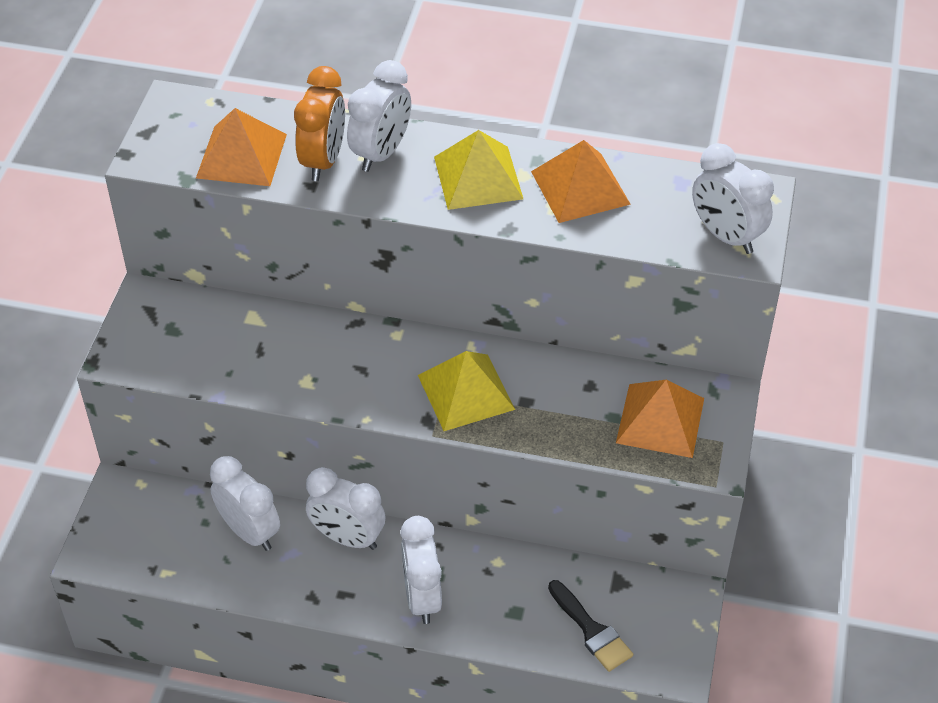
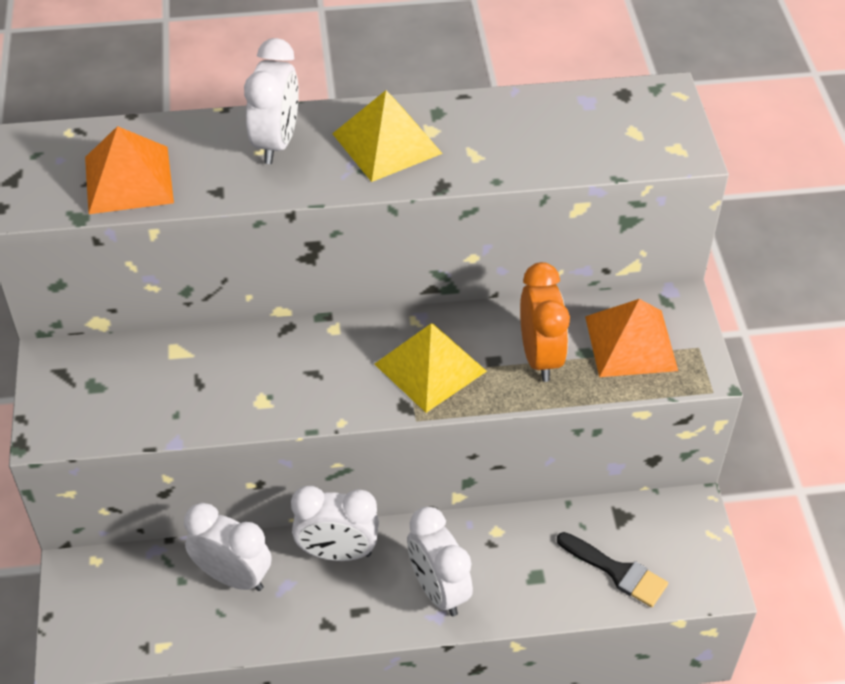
camera: 20 degrees left, 0 degrees up
orange clock [294,66,345,181] -> orange clock moved to [520,262,570,382]
orange pyramid [531,140,631,223] -> none
white clock [692,143,774,254] -> none

